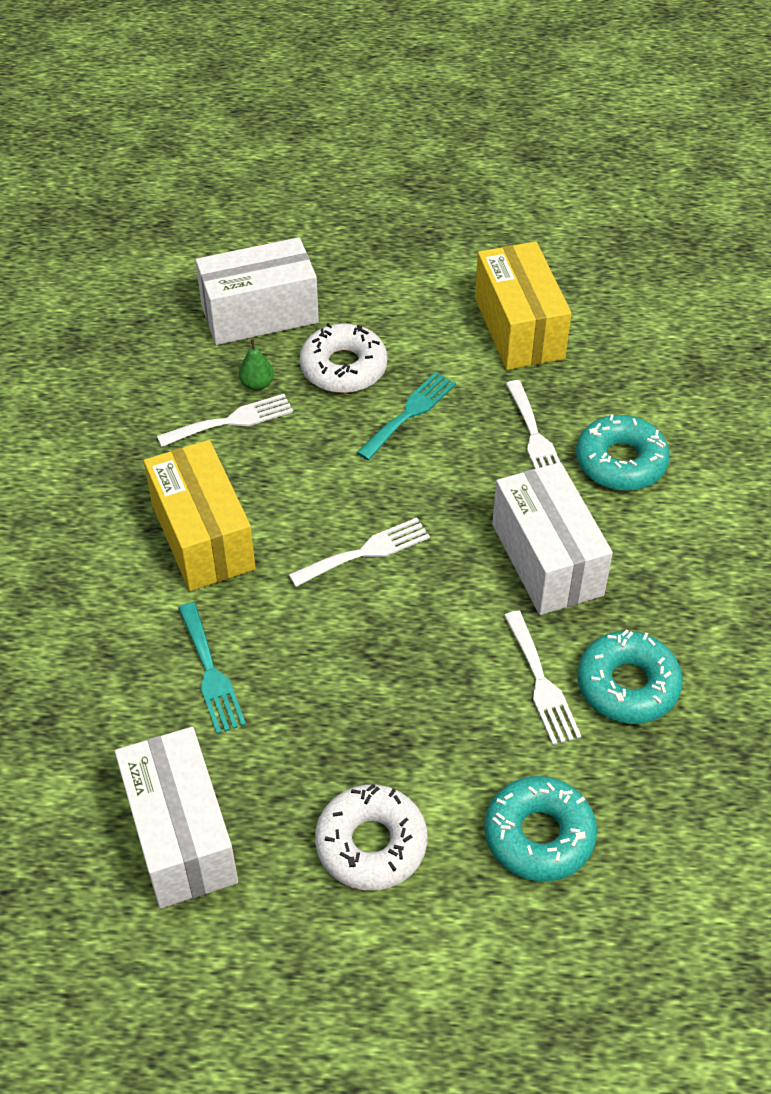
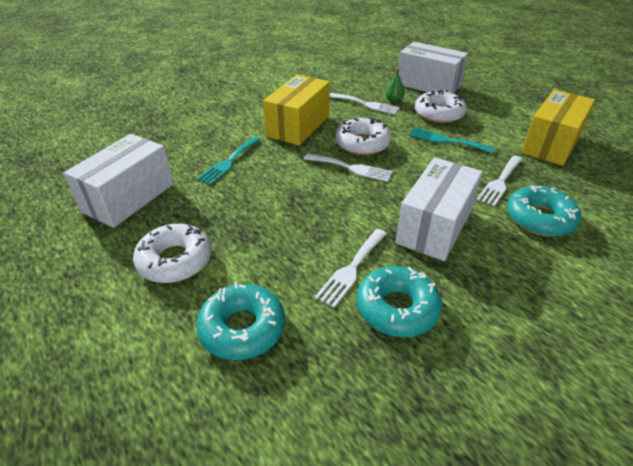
camera: 50 degrees right, 10 degrees down
turquoise fork [356,372,456,460] -> turquoise fork turned 150 degrees counterclockwise [409,128,495,154]
none -> white donut [335,117,391,155]

